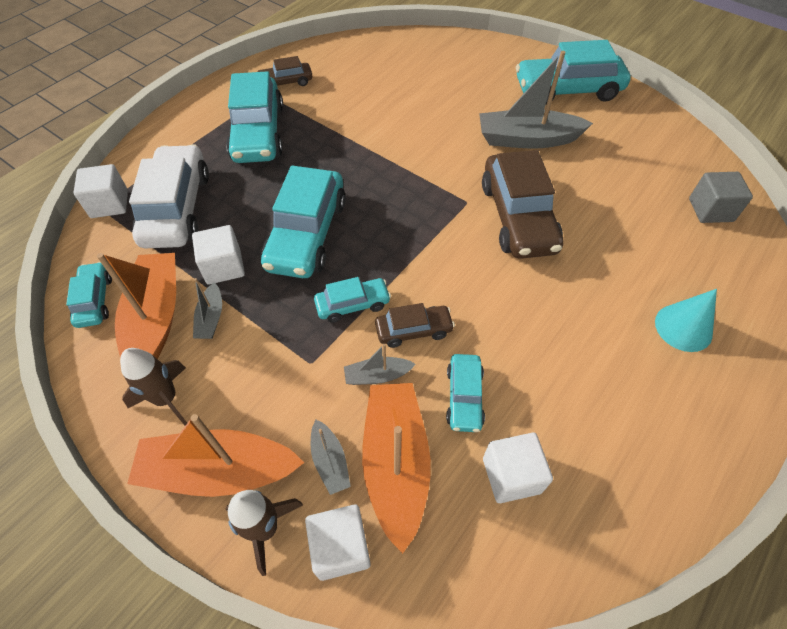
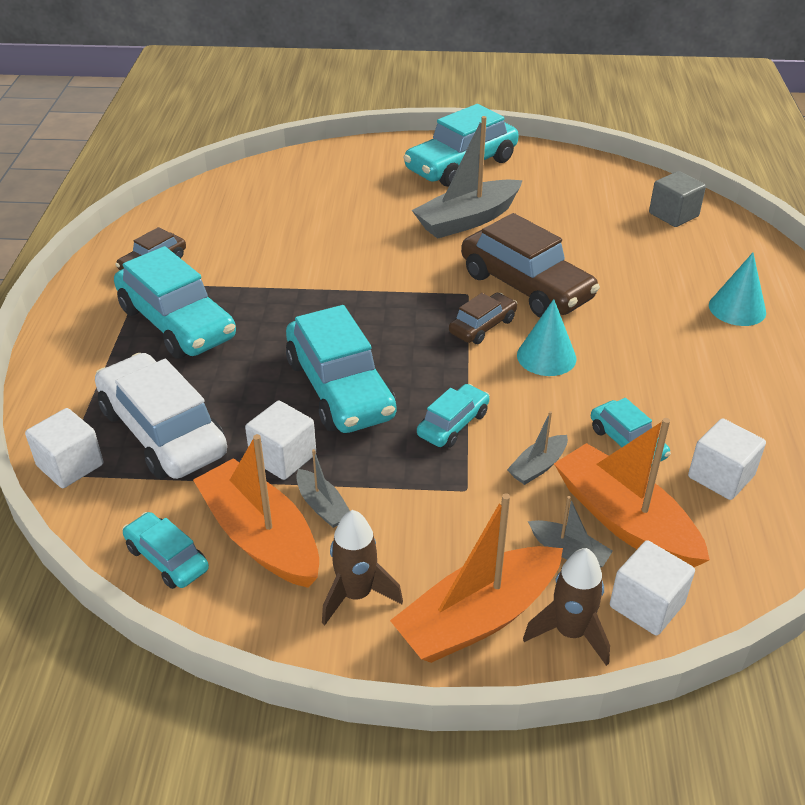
camera: 35 degrees left, 15 degrees down
brown car [375,303,455,348] -> brown car moved to [449,293,517,344]
none -> turquoise cone [517,299,576,376]

